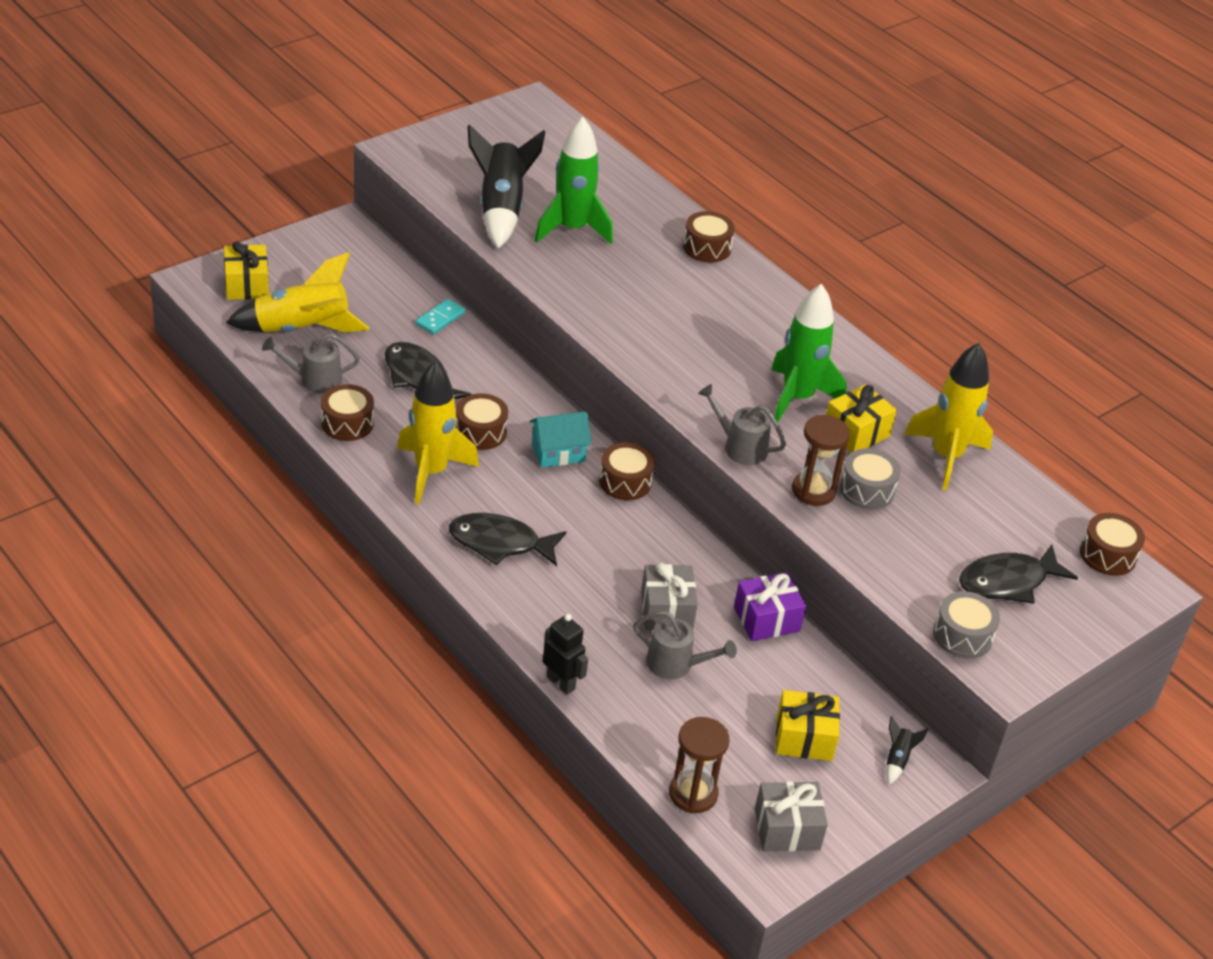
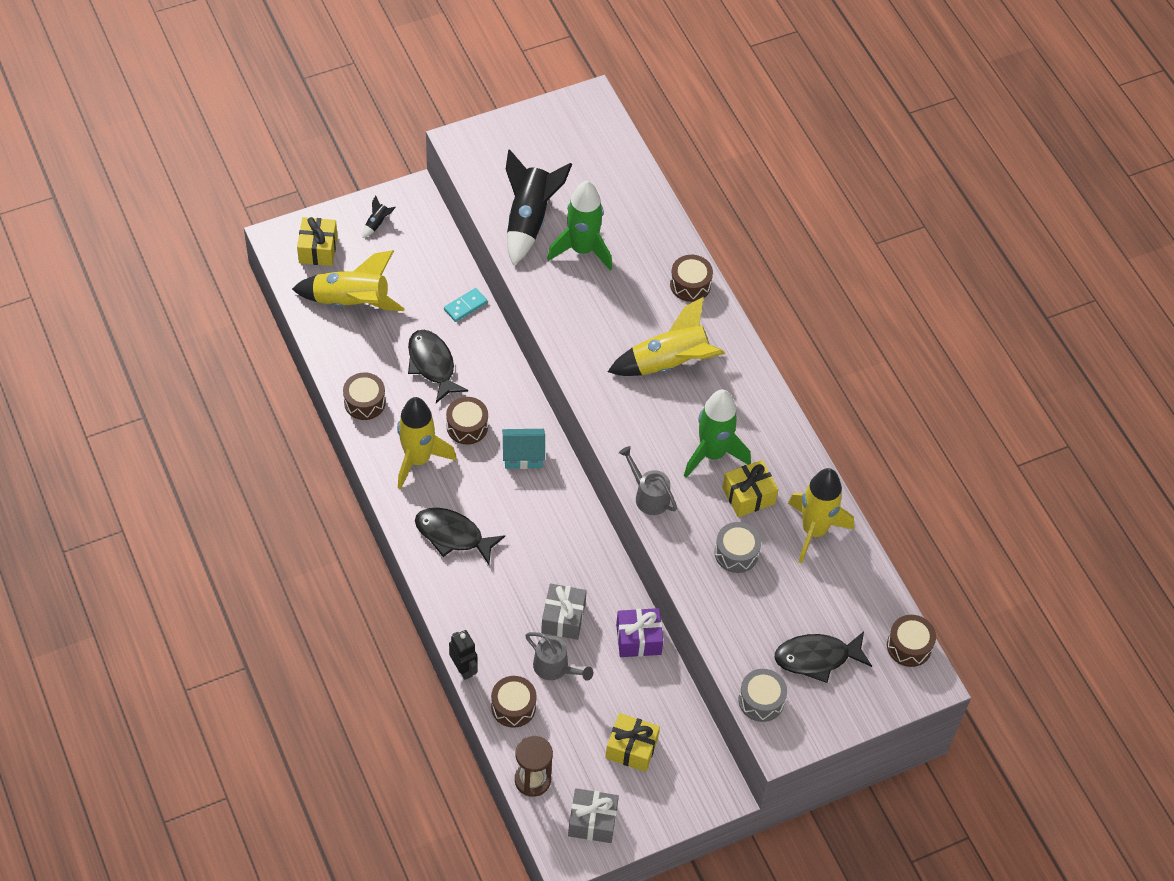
camera: 15 degrees right, 15 degrees up
grey watering can [262,333,360,393] -> none
brown drum [599,442,655,500] -> brown drum moved to [491,676,537,728]
brown hourglass [792,415,850,506] -> none
black rocket [886,716,928,785] -> black rocket moved to [363,195,396,238]
none -> yellow rocket [608,297,725,376]

